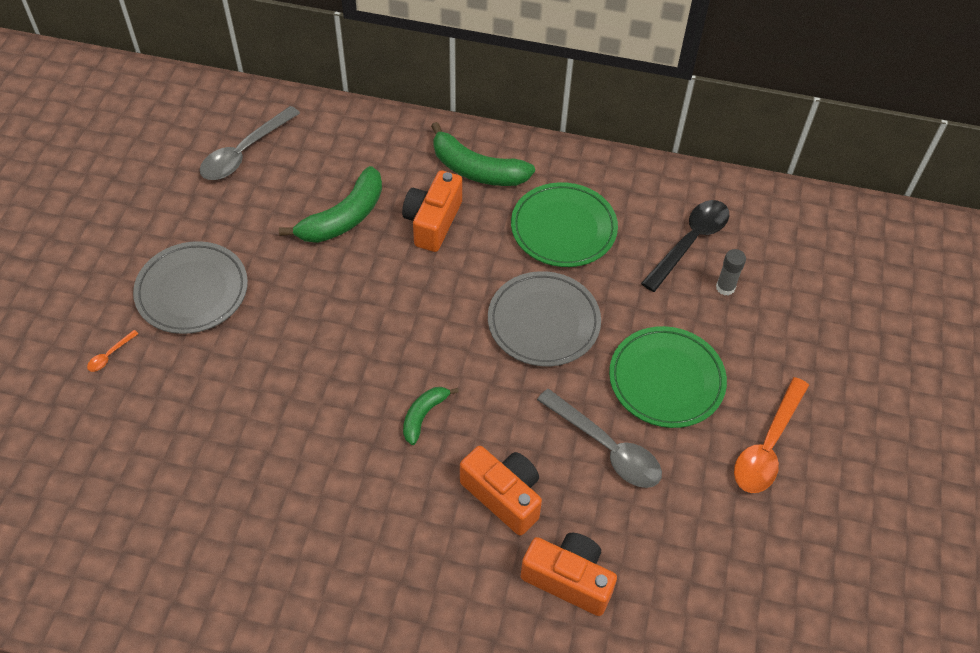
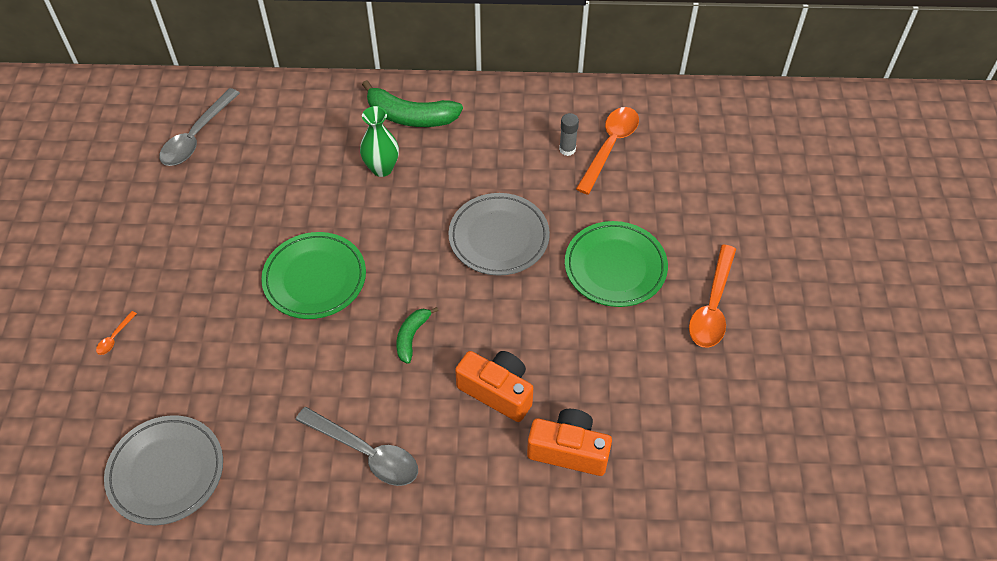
camera: 10 degrees left, 0 degrees up
grey plate [133,241,248,334] -> grey plate moved to [104,415,223,526]
green banana [279,166,382,243] -> none
orange camera [402,170,462,252] -> green vase [360,106,399,177]
green plate [511,182,618,267] -> green plate moved to [261,232,366,319]
grey spoon [537,389,662,488] -> grey spoon moved to [296,407,418,486]
black spoon [641,200,729,292] -> orange spoon [576,107,639,195]
grey glue stick [716,249,746,296] -> grey glue stick moved to [559,113,579,156]

